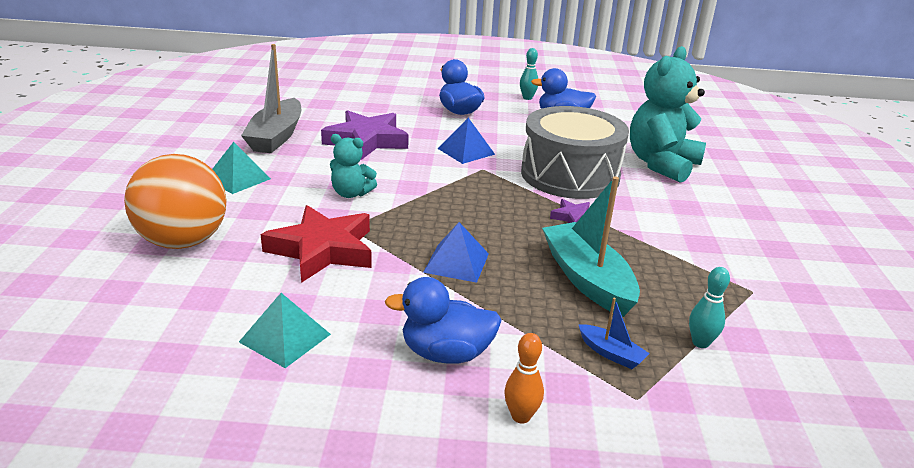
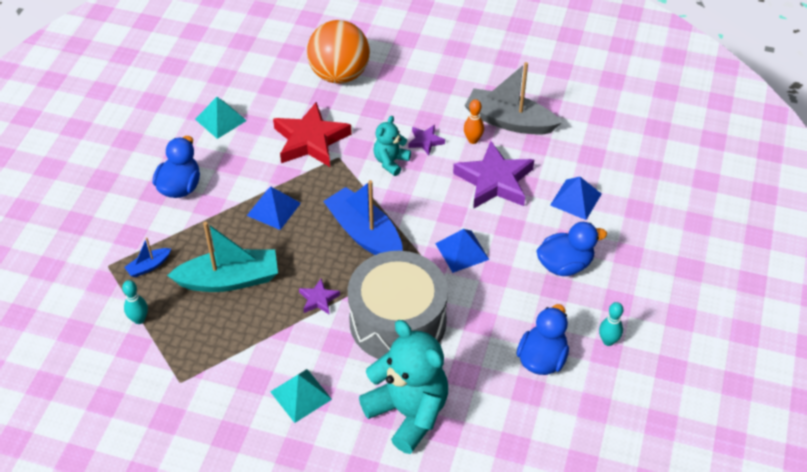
camera: 105 degrees right, 20 degrees up
turquoise pyramid [212,142,271,194] -> turquoise pyramid moved to [270,369,332,423]
orange bowling pin [504,333,544,424] -> orange bowling pin moved to [464,99,484,144]
none -> blue boat [323,180,403,255]
none -> purple star [408,125,445,156]
none -> blue pyramid [550,177,602,220]

